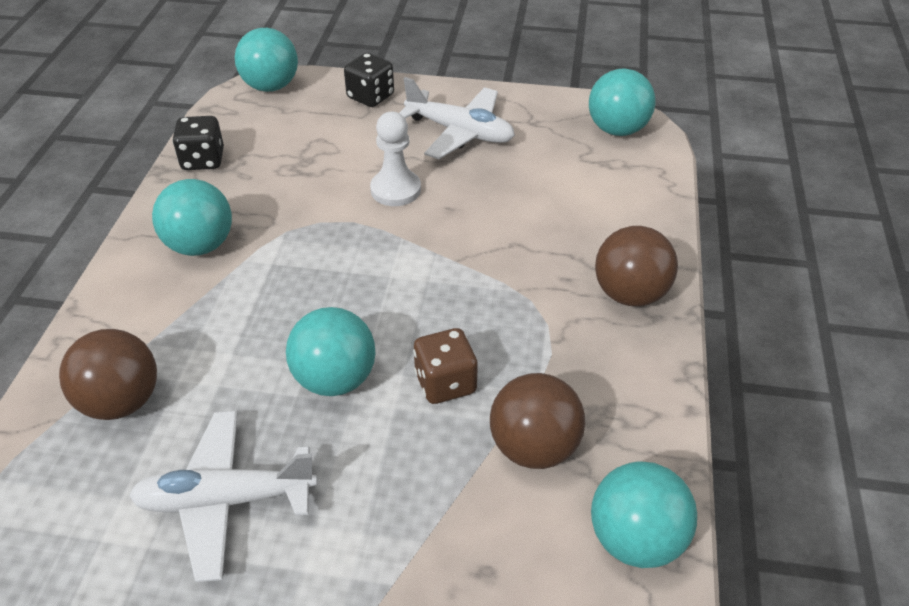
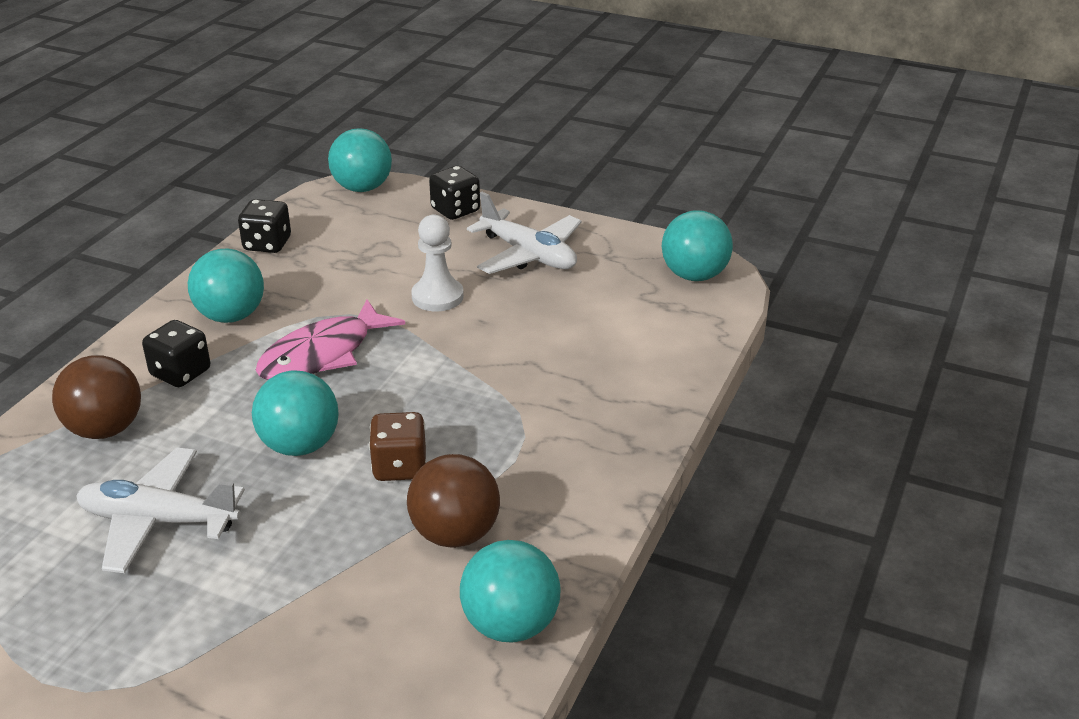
camera: 15 degrees right, 10 degrees down
brown ball [595,226,678,307] -> none
none -> black dice [142,320,210,387]
none -> pink fish [256,299,405,380]

